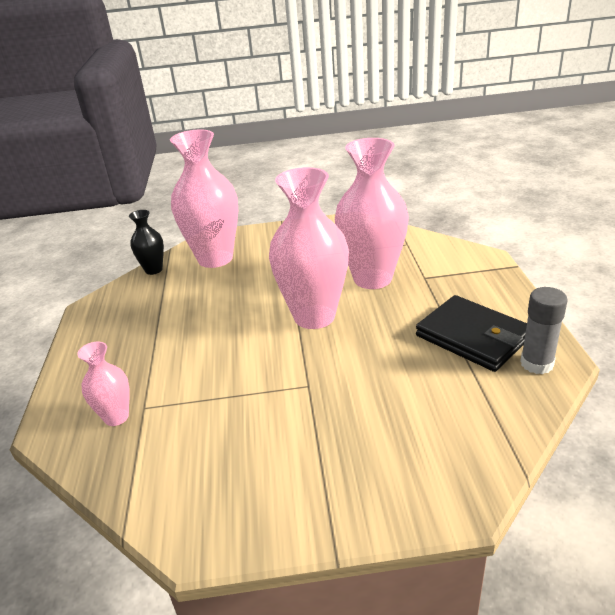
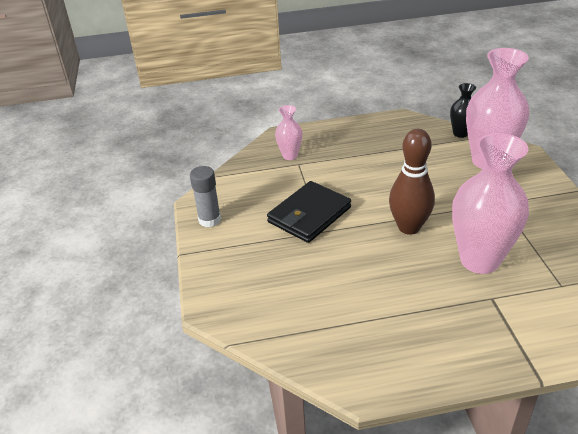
camera: 85 degrees right, 5 degrees up
pink vase [269,167,349,329] -> brown bowling pin [389,129,435,235]
black wallet [416,295,527,372] -> black wallet moved to [267,181,351,243]
grey glue stick [520,287,568,374] -> grey glue stick moved to [190,166,221,227]

